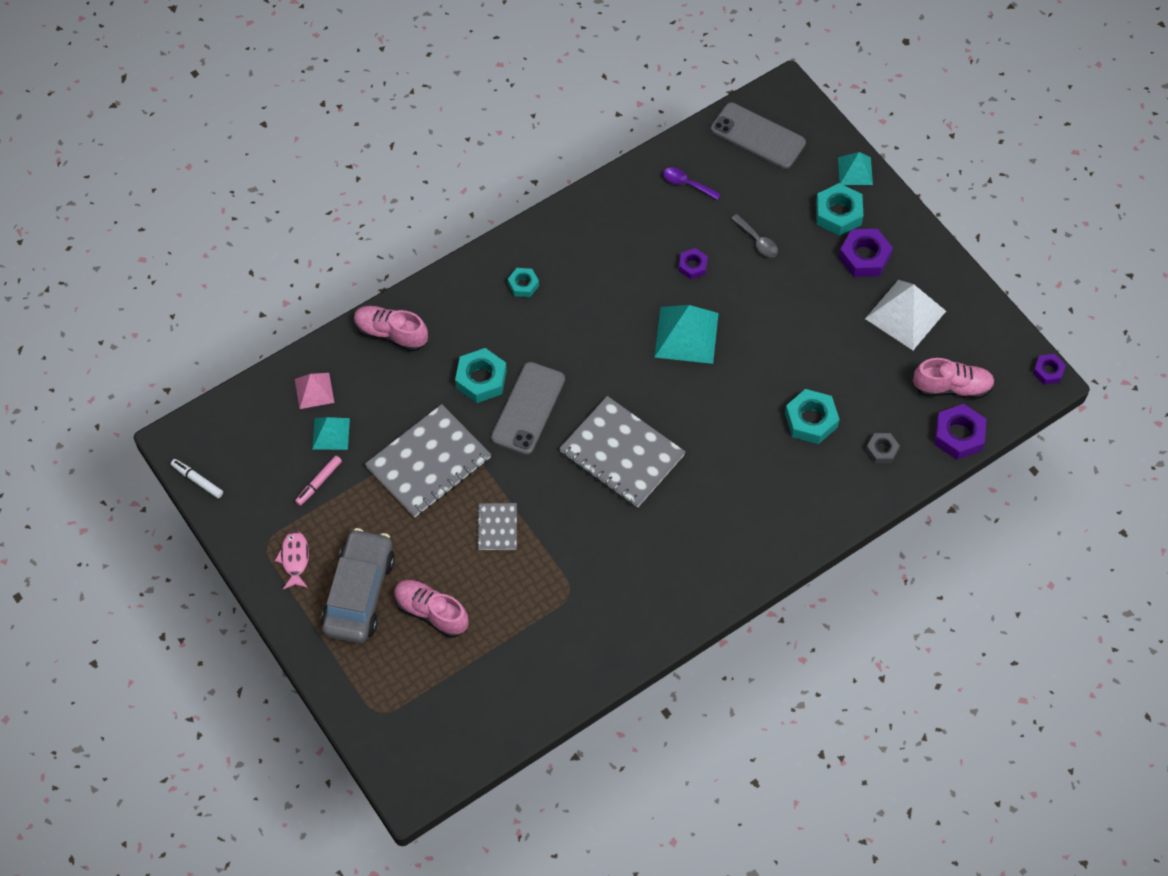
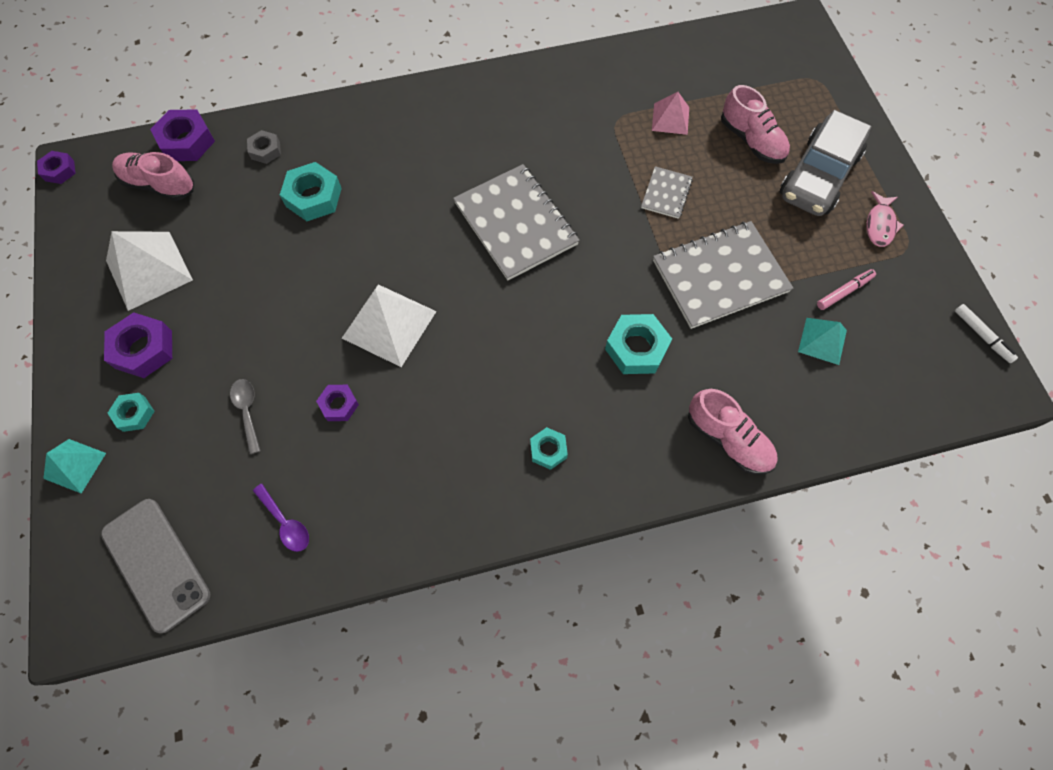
camera: 160 degrees left, 5 degrees up
pink pyramid [295,373,334,409] -> pink pyramid moved to [652,92,689,135]
grey phone [491,362,565,455] -> none
turquoise pyramid [654,305,719,364] -> white pyramid [342,284,437,367]
turquoise nut [816,183,863,236] -> turquoise nut [108,393,155,432], size x0.60

